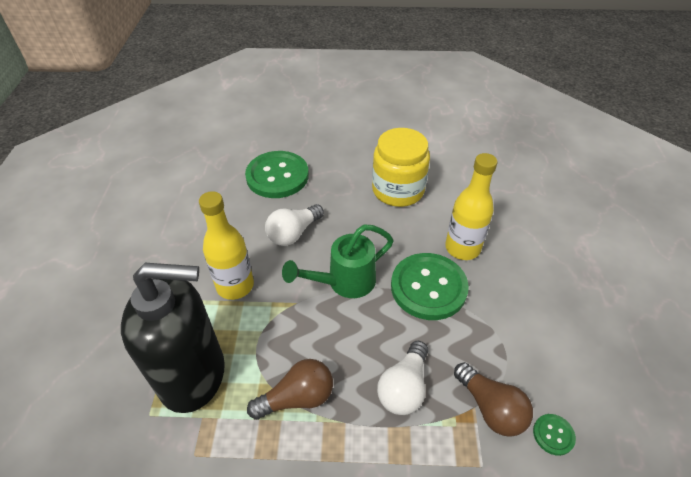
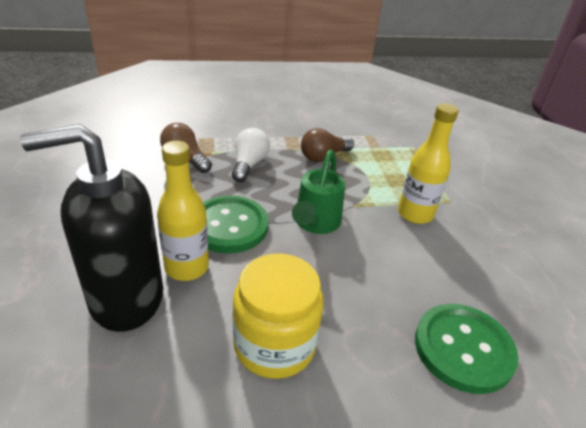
camera: 165 degrees right, 10 degrees down
black soap dispenser [121,263,225,413] -> black soap dispenser moved to [20,124,163,332]
white light bulb [265,204,324,246] -> none
green watering can [282,225,393,298] -> green watering can turned 150 degrees clockwise [292,150,345,234]
green button [533,414,576,456] -> none

